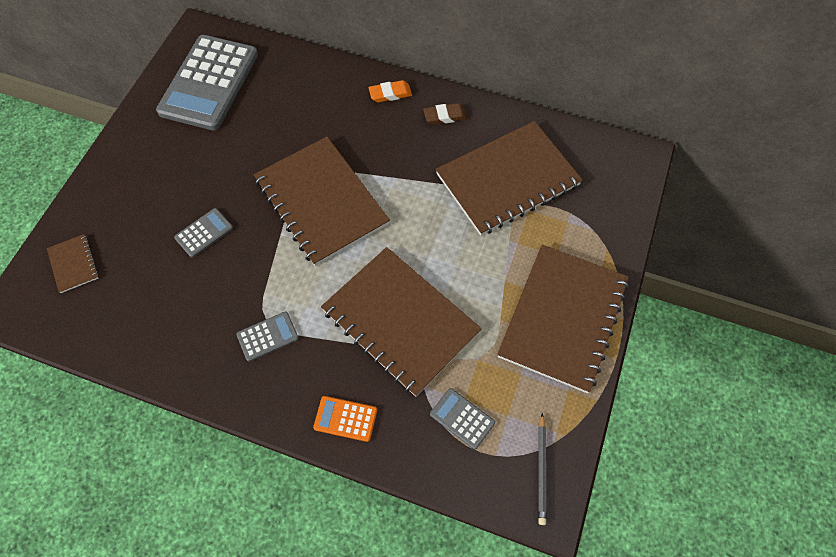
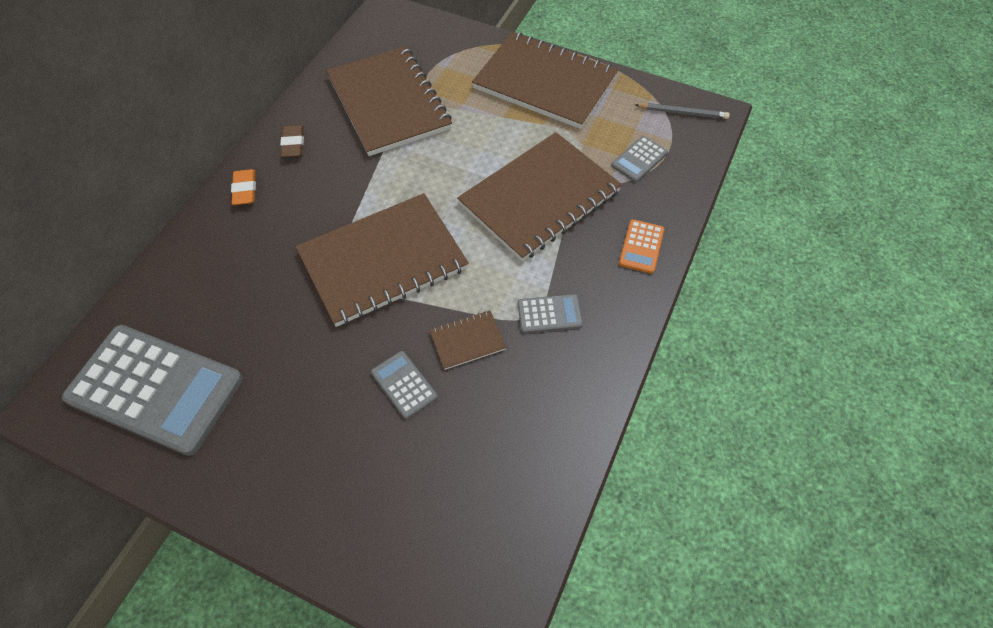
camera: 85 degrees left, 5 degrees down
brown notebook [47,234,99,293] -> brown notebook moved to [430,310,506,370]
grey calculator [236,311,299,362] -> grey calculator turned 105 degrees clockwise [517,294,583,333]

